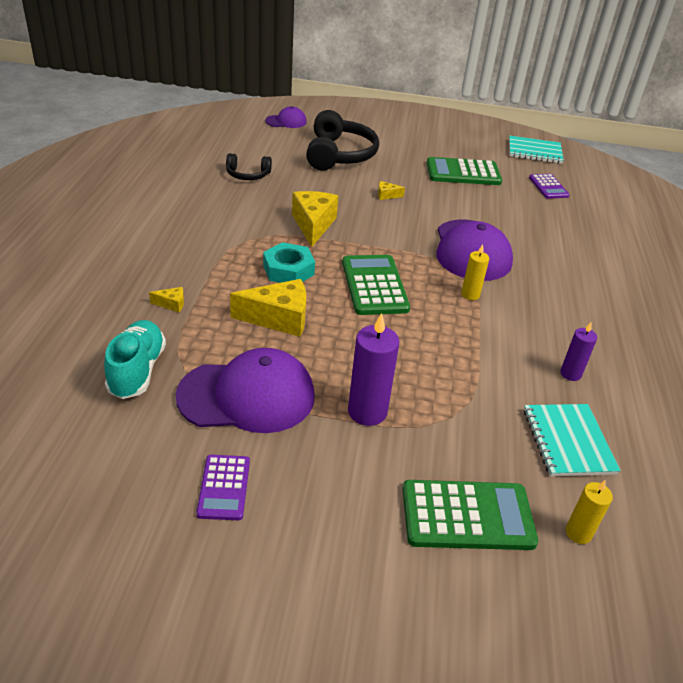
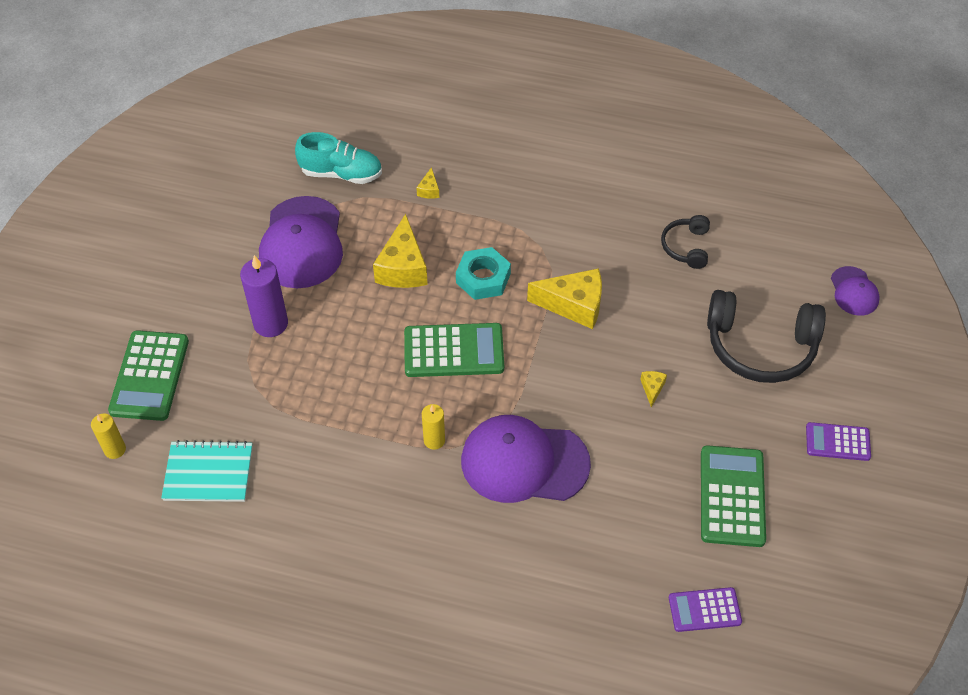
camera: 100 degrees right, 15 degrees up
purple calculator [196,455,250,520] -> purple calculator moved to [806,422,871,461]
turquoise notebook [509,136,564,164] -> none
purple candle [560,322,597,381] -> none

